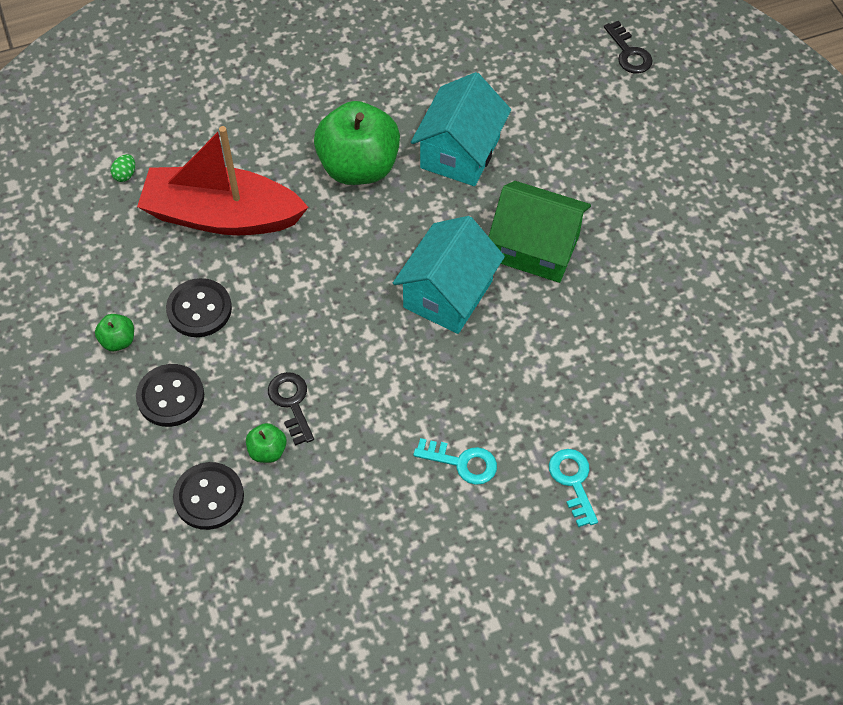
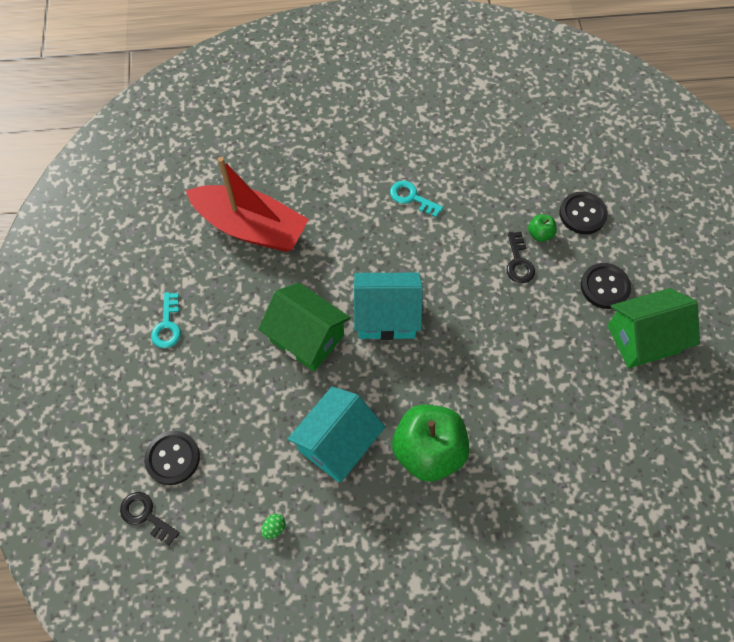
camera: 165 degrees left, 5 degrees up
green apple [95,314,134,351] -> green house [607,288,700,368]
green egg [111,154,135,182] -> green egg moved to [261,514,286,539]
red boat [137,126,308,235] -> red boat moved to [186,157,309,252]
black button [166,278,232,337] -> black button moved to [144,431,200,485]
turquoise house [393,216,505,334] -> turquoise house turned 45 degrees clockwise [354,273,423,340]
turquoise key [549,449,598,527] -> turquoise key moved to [151,292,181,348]
black key [604,21,653,73] -> black key turned 45 degrees counterclockwise [120,492,180,546]

